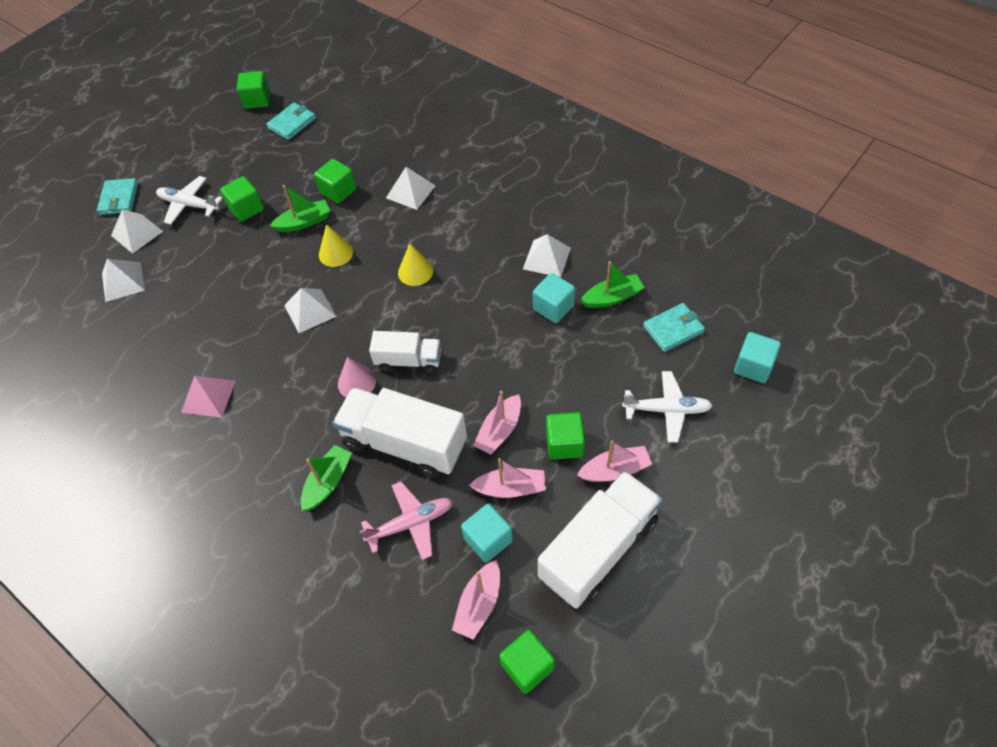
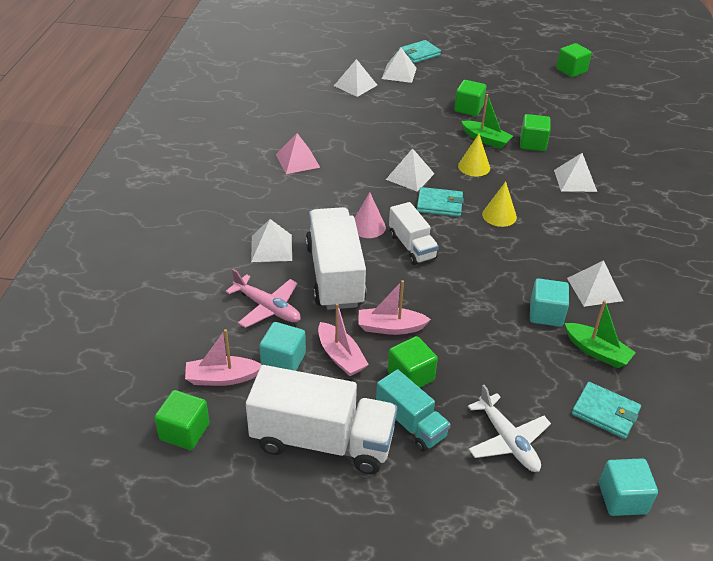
camera: 55 degrees right, 15 degrees down
white plane [156,176,223,225] -> none
turquoise wallet [266,103,316,140] -> turquoise wallet moved to [417,187,464,217]
green boat [301,445,352,511] -> white pyramid [251,219,292,262]
pink boat [577,441,652,482] -> turquoise truck [376,369,451,452]

